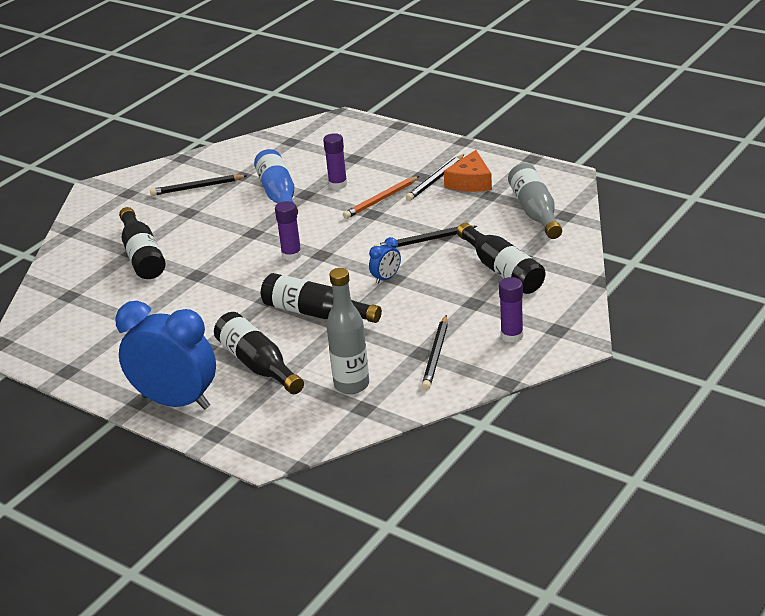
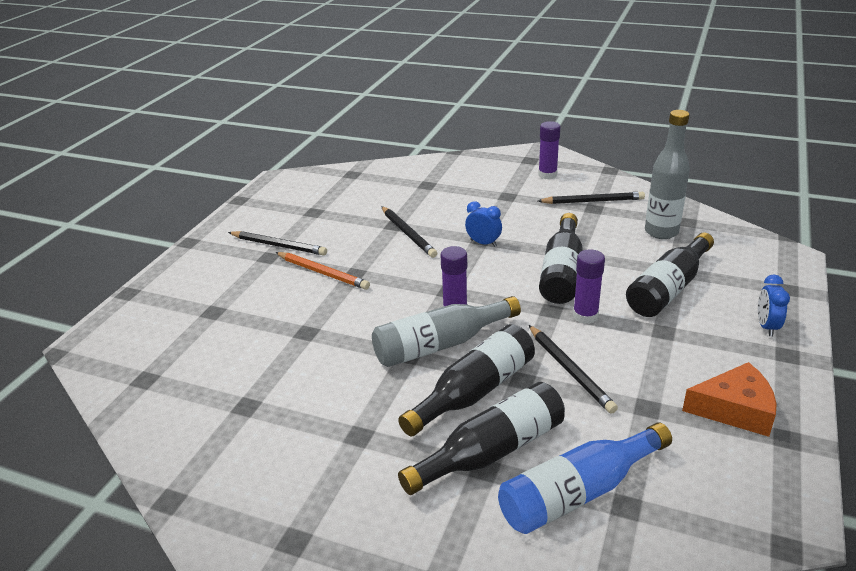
camera: 105 degrees left, 0 degrees up
blue clock [115,301,216,410] -> blue clock [758,274,790,336], size x0.41
black pencil [150,174,248,196] -> black pencil moved to [529,325,618,414]
blue bottle [254,149,298,214] -> blue bottle moved to [498,422,672,534]
purple glue stick [323,133,347,189] -> purple glue stick moved to [573,249,605,324]
orange cheese [444,150,492,192] -> orange cheese moved to [682,362,777,437]
black bottle [457,223,545,294] -> black bottle moved to [398,324,535,437]
grey bottle [508,163,562,239] -> grey bottle moved to [372,296,521,367]

